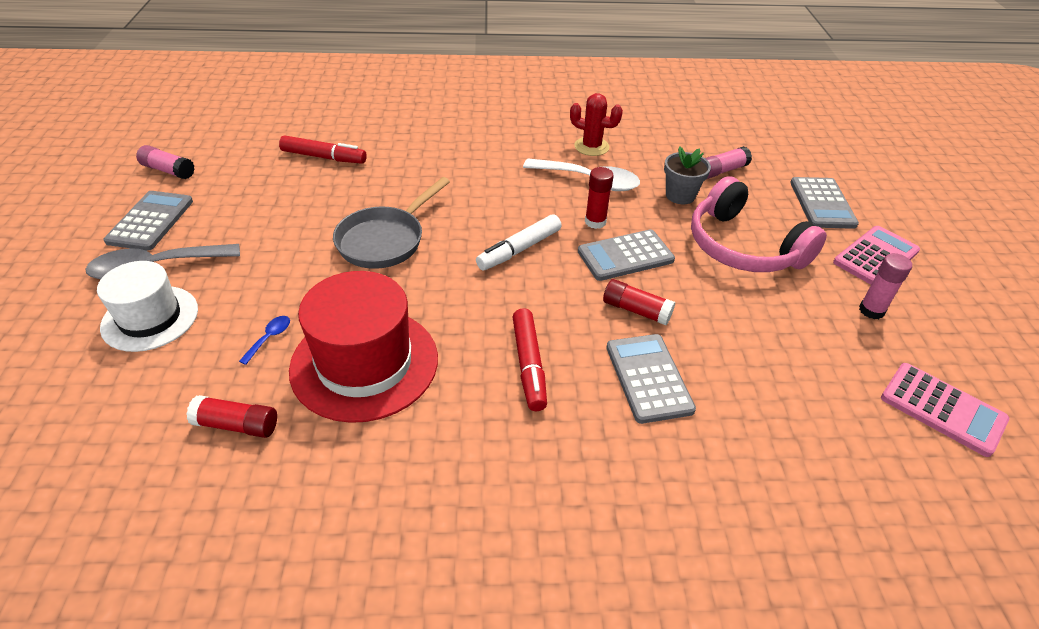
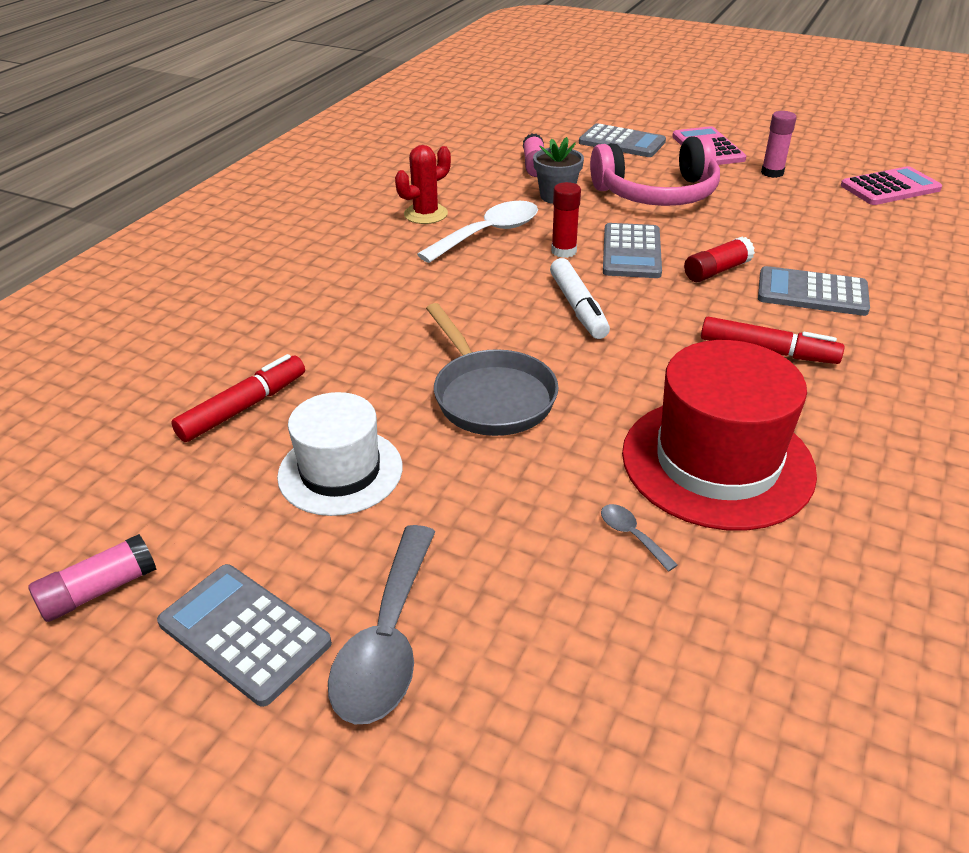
camera: 60 degrees left, 5 degrees down
white hat [97,261,198,352] -> white hat moved to [277,392,402,516]
red glue stick [186,395,277,438] -> none
blue spoon [239,316,290,365] -> grey spoon [601,504,678,571]

